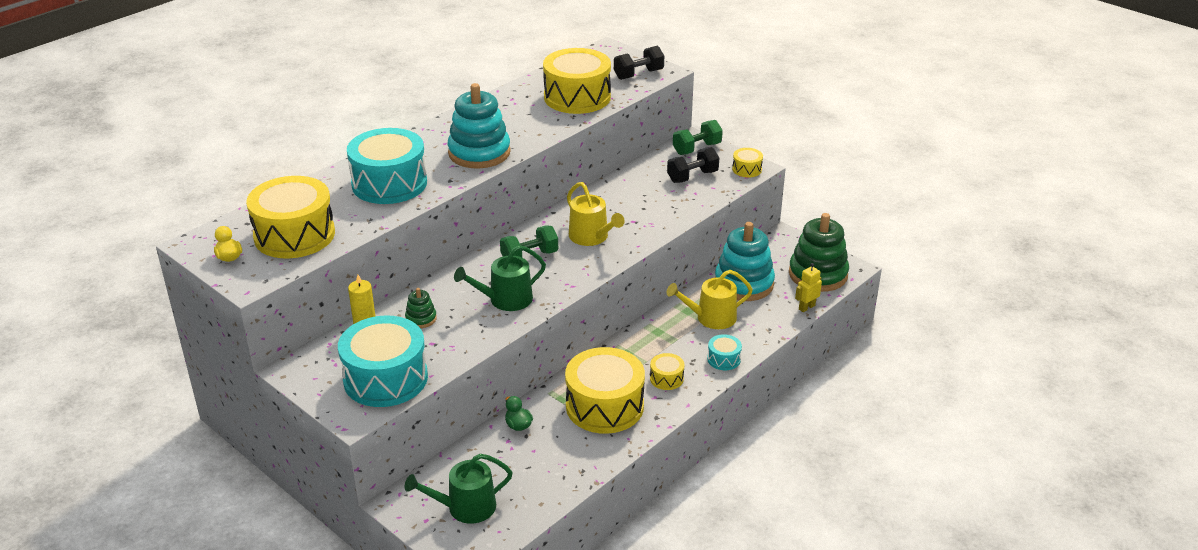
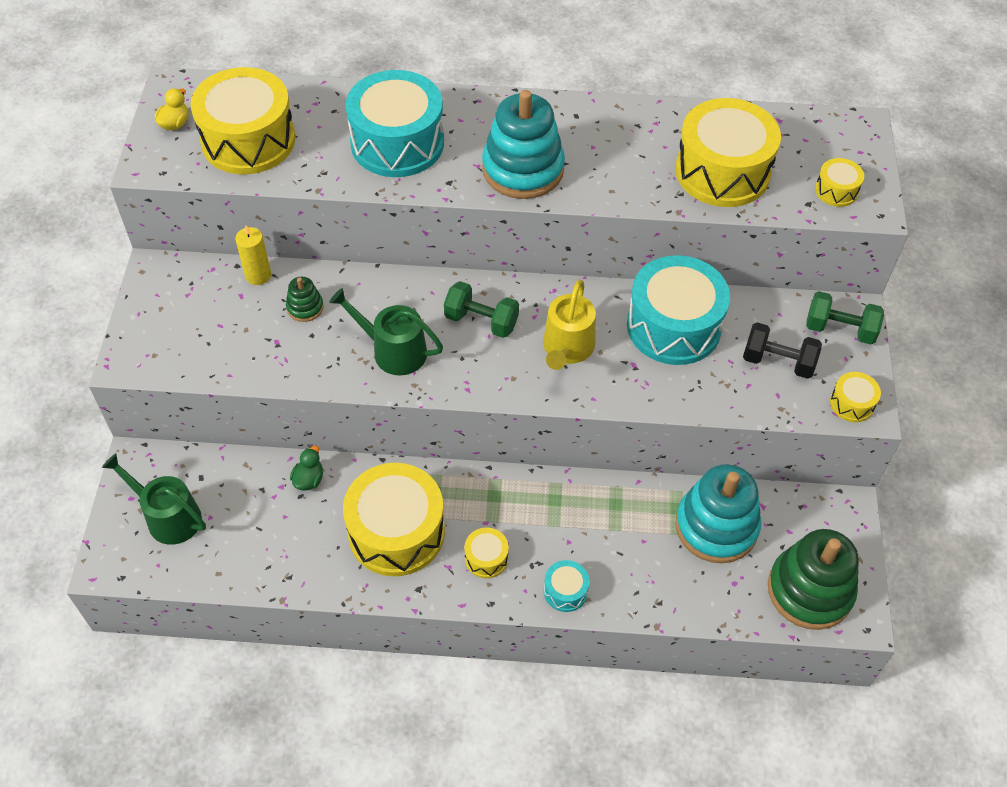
camera: 50 degrees right, 20 degrees up
turquoise drum [338,316,428,407] -> turquoise drum moved to [627,255,730,365]
black dumbbell [614,46,664,80] -> yellow drum [815,158,864,207]
yellow watering can [667,270,753,329] -> none
yellow robot [795,263,822,312] -> none

